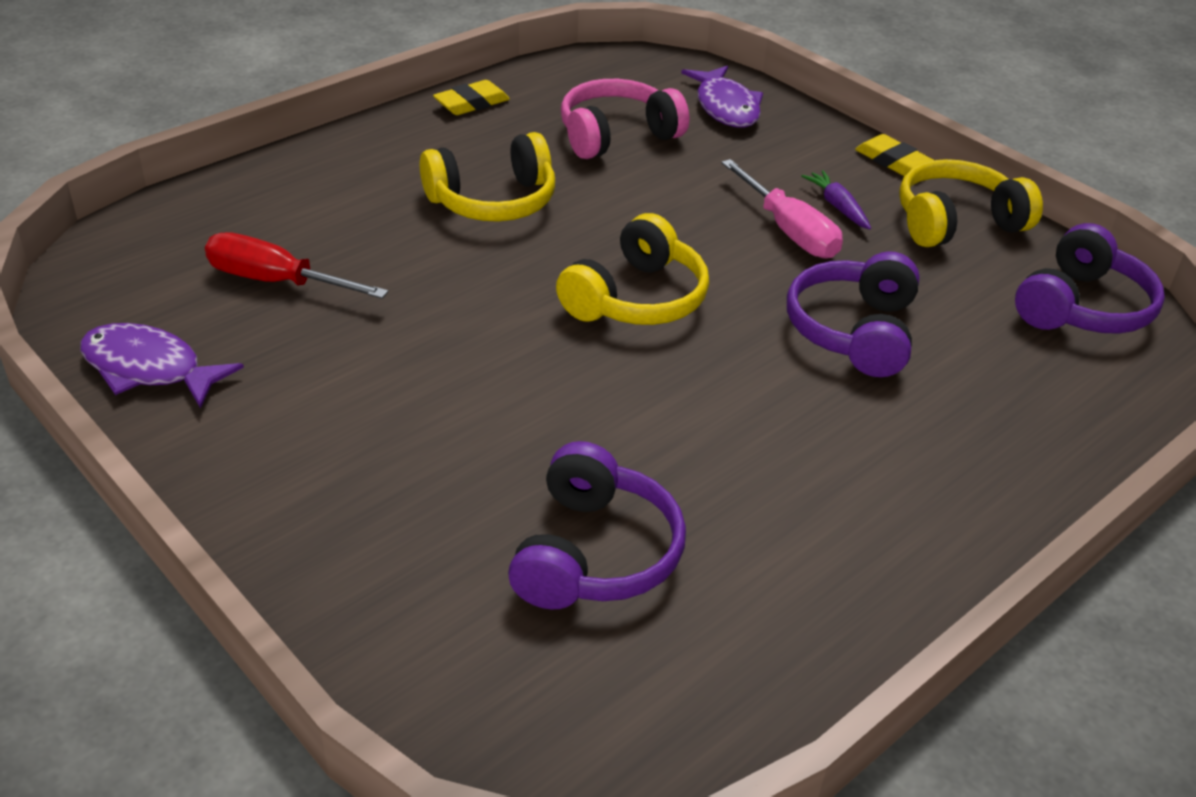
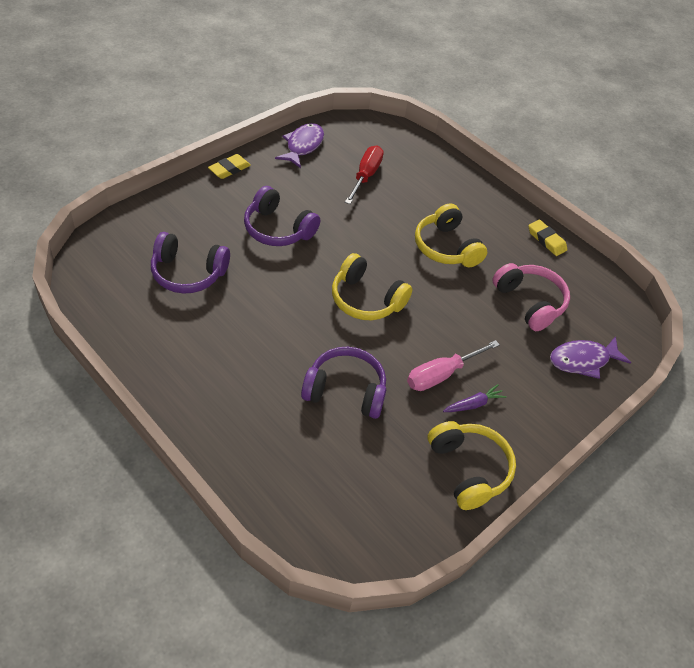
camera: 85 degrees right, 10 degrees up
yellow eraser [855,134,934,176] -> yellow eraser moved to [208,154,251,179]
purple headphones [1015,223,1165,334] -> purple headphones moved to [244,186,320,246]

